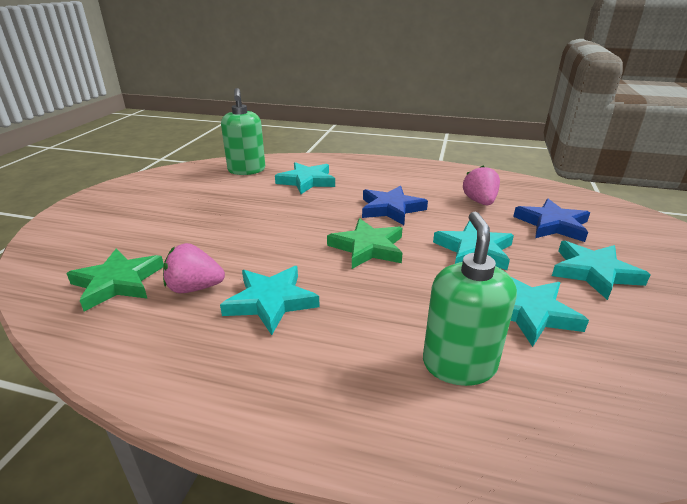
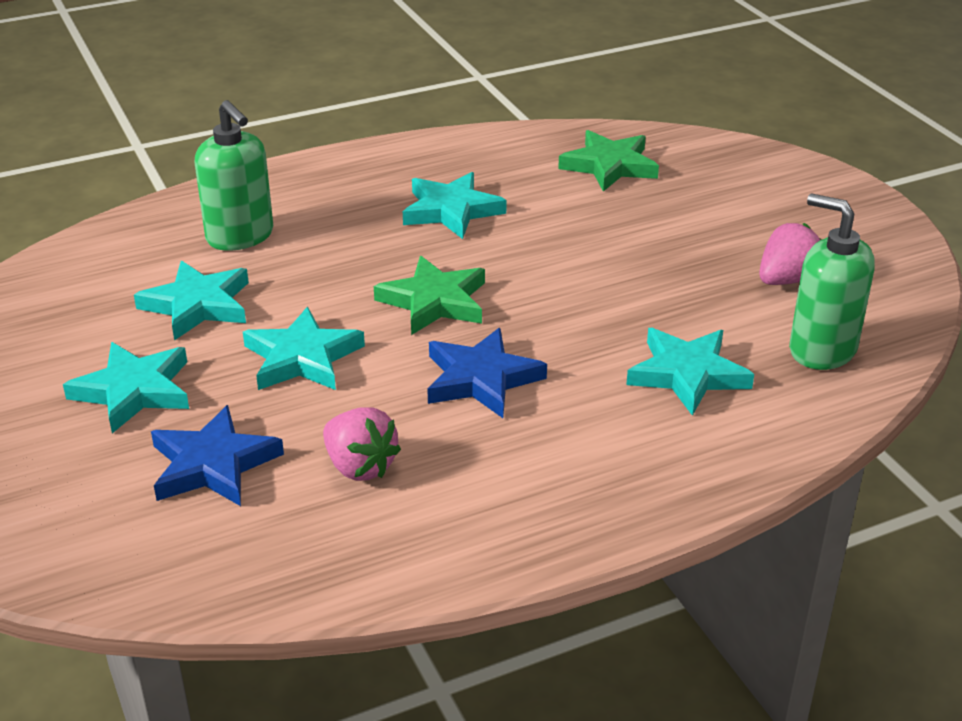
camera: 140 degrees right, 5 degrees up
pink strawberry [163,243,225,293] -> pink strawberry moved to [759,223,822,285]

